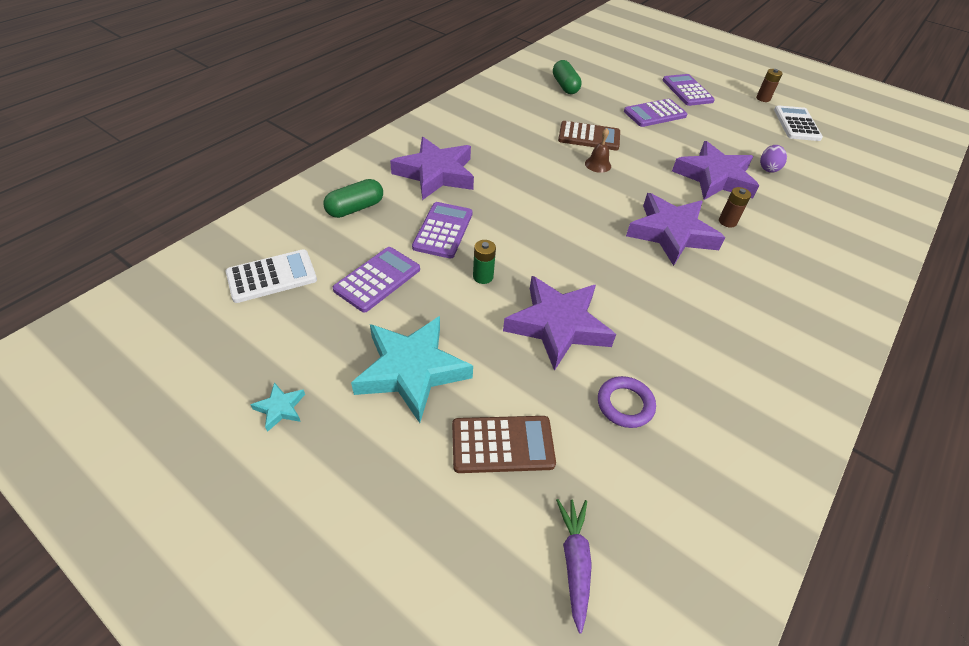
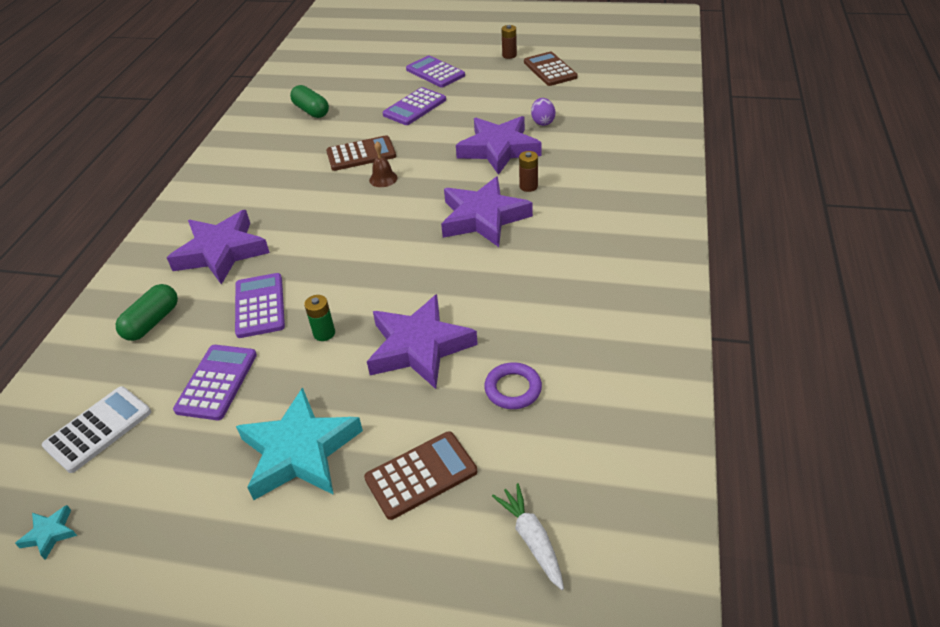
camera: 20 degrees left, 5 degrees down
turquoise star [250,382,305,432] -> turquoise star moved to [15,505,77,560]
purple carrot [556,499,592,634] -> white carrot [492,483,564,590]
white calculator [774,105,823,141] -> brown calculator [524,52,578,86]

